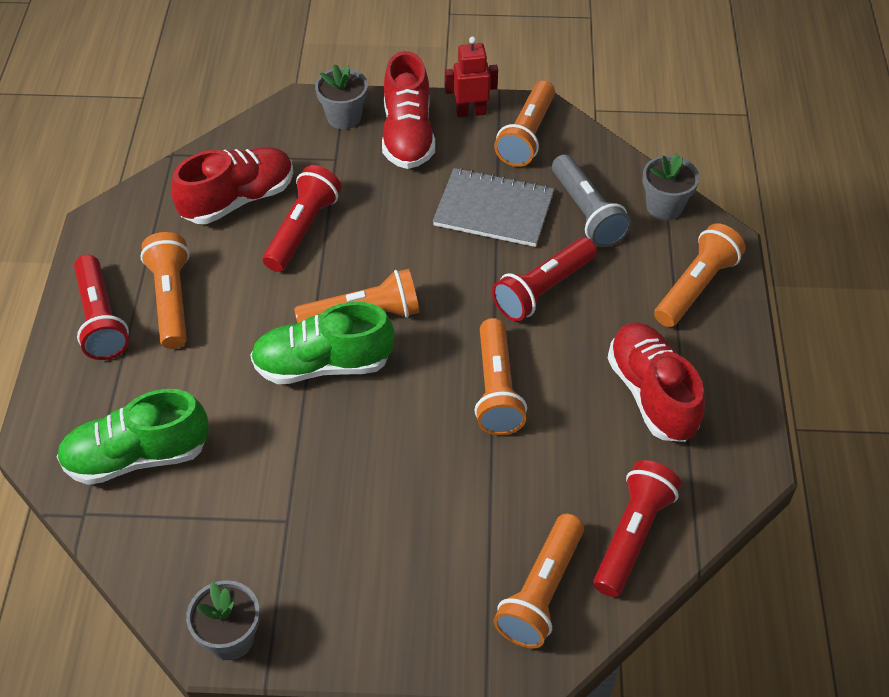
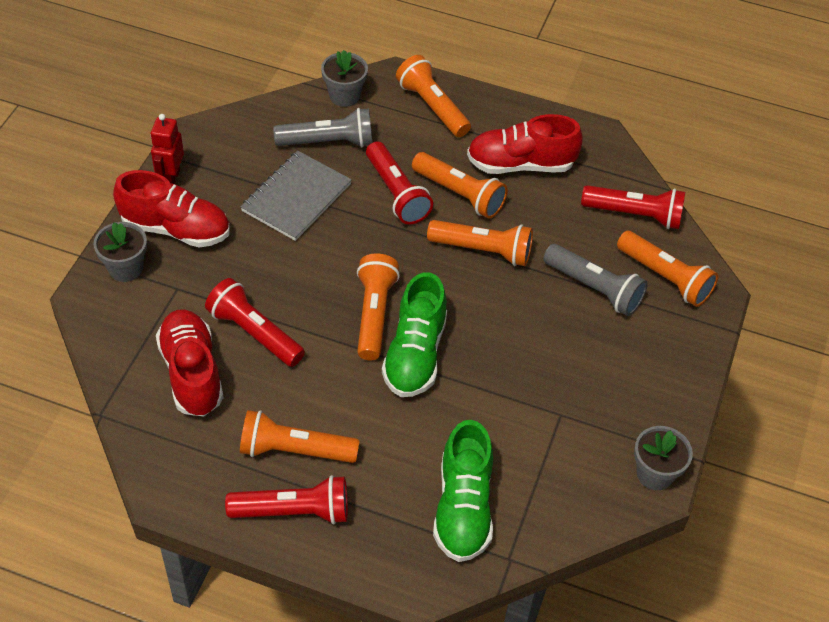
camera: 75 degrees left, 0 degrees up
orange flashlight [494,81,555,167] -> orange flashlight moved to [412,152,508,219]
red flashlight [593,460,681,597] -> red flashlight turned 150 degrees clockwise [581,185,685,229]
none -> grey flashlight [543,244,648,316]

